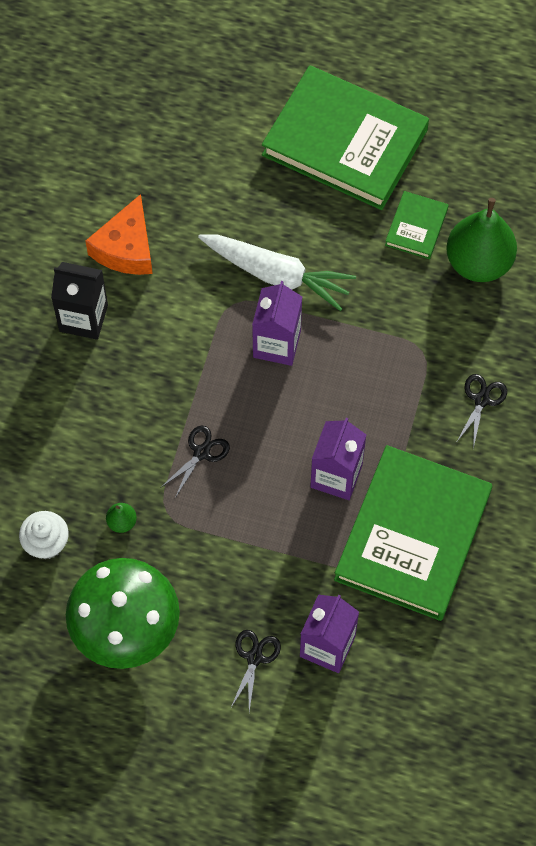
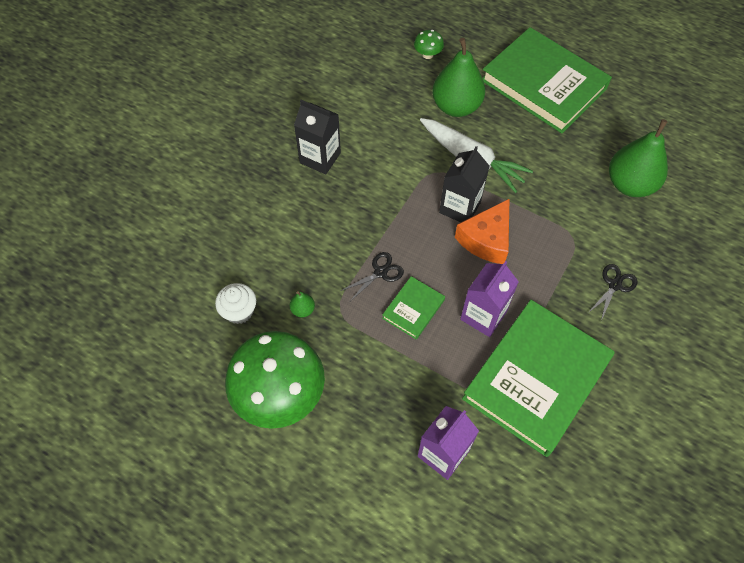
camera: 15 degrees right, 5 degrees down
orange cheese [85,194,153,275] -> orange cheese moved to [455,199,509,264]
black scissors [230,630,281,712] -> none
purple carton [252,281,302,366] -> black carton [439,146,490,222]
green book [385,191,449,259] -> green book moved to [382,276,445,340]
none -> green mushroom [414,30,444,59]
none -> green pear [432,38,485,117]

